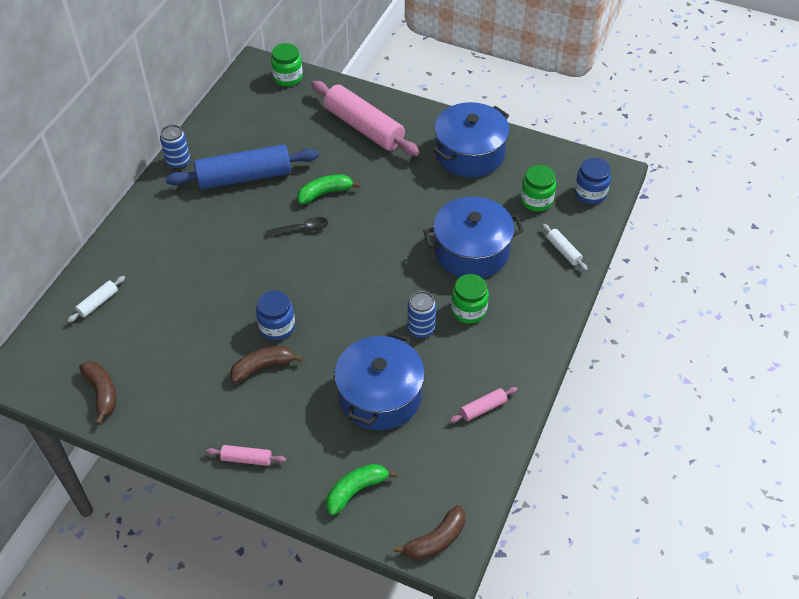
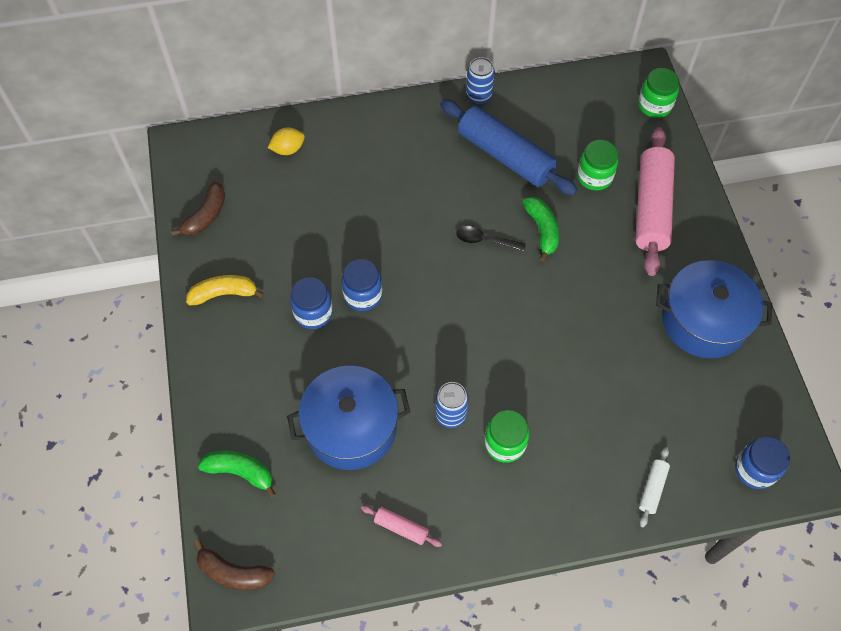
camera: 55 degrees right, 10 degrees up
white rolling pin [67,276,125,323] -> yellow lemon [268,127,305,155]
pink rolling pin [206,445,286,466] -> none
brown banana [230,346,303,383] -> blue jar [290,277,333,329]
black spoon [266,217,328,237] -> black spoon turned 150 degrees clockwise [456,226,526,251]
green banana [297,175,360,204] -> green banana turned 45 degrees clockwise [523,197,559,262]
blue pot [423,196,524,278] -> none
green jar [521,165,556,211] -> green jar moved to [577,140,618,191]
none -> yellow banana [186,275,265,306]

